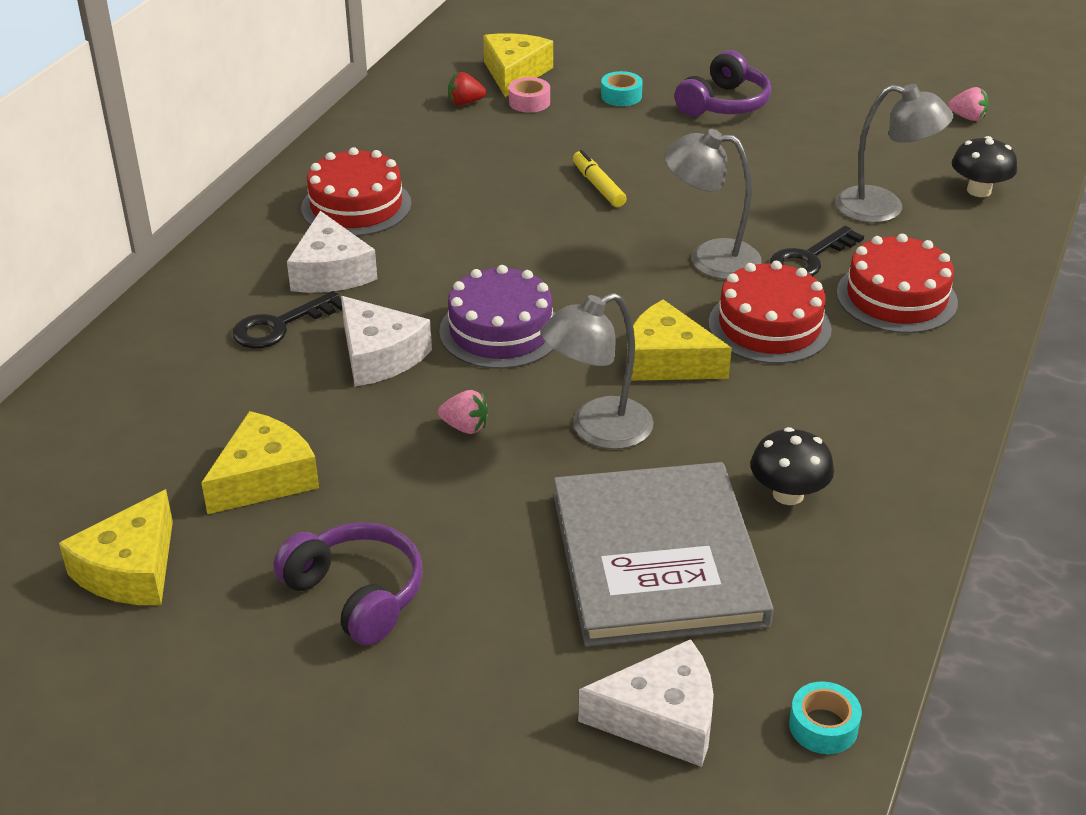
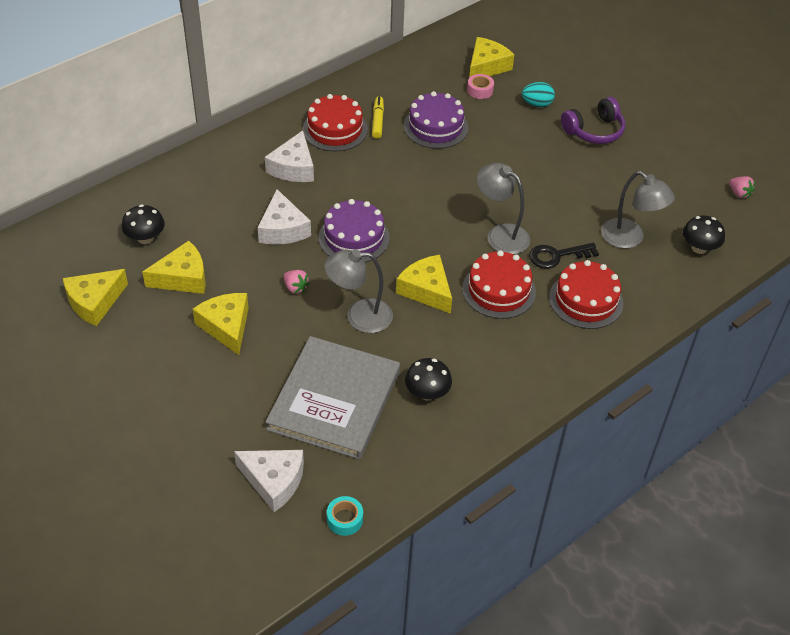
camera: 25 degrees right, 10 degrees up
black key [232,291,342,348] -> none
purple headphones [273,522,423,646] -> none
red strawberry [448,72,486,105] -> none
yellow marker [573,150,627,207] -> yellow marker moved to [372,96,384,139]
turquoise tape [601,71,643,106] -> turquoise egg [522,82,555,107]
none -> black mushroom [122,204,165,244]
none -> yellow cheese [193,293,249,355]
none -> purple cake [404,91,468,149]

